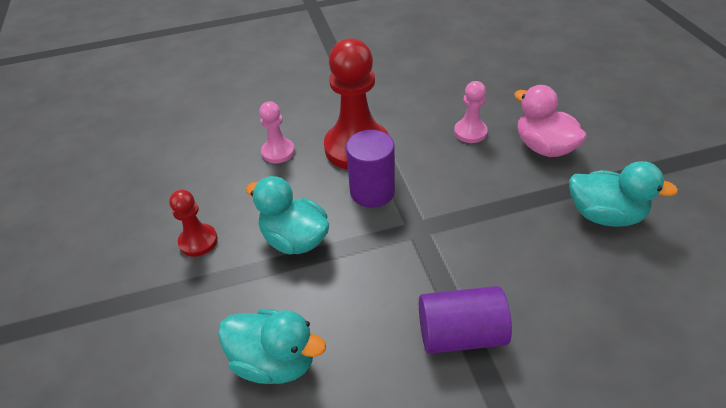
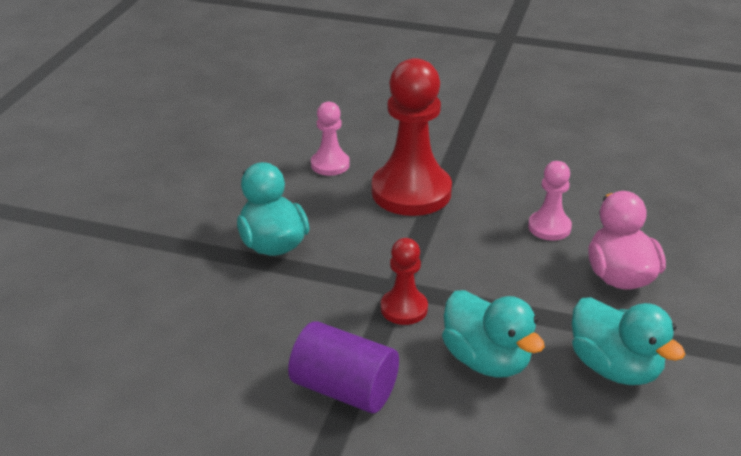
camera: 30 degrees right, 10 degrees down
red pawn [169,190,218,257] -> red pawn moved to [381,238,428,325]
turquoise duck [218,309,326,384] -> turquoise duck moved to [442,290,545,378]
purple cylinder [346,130,395,207] -> none

